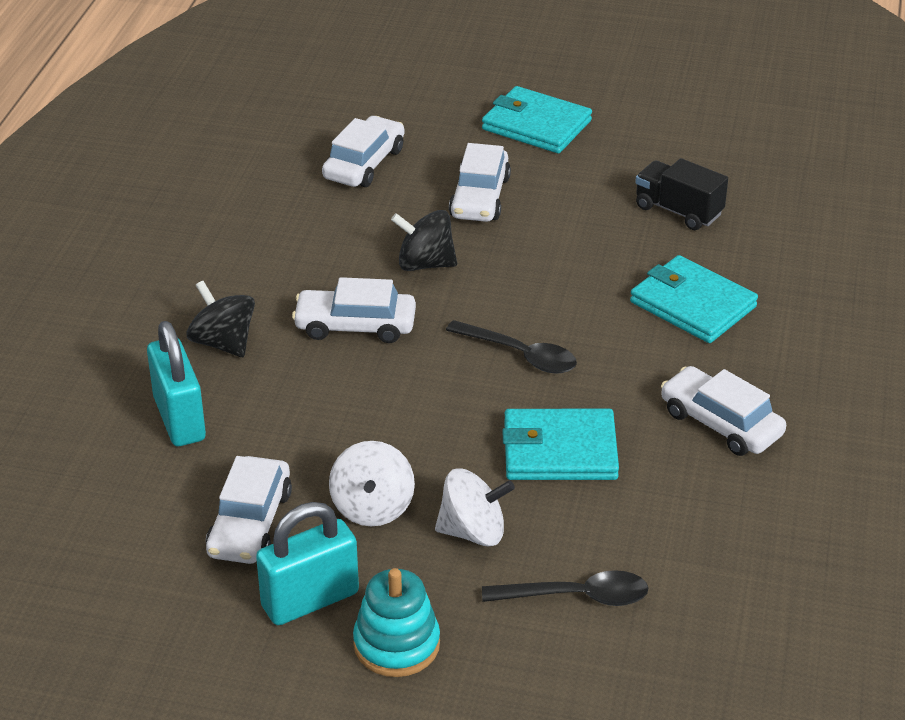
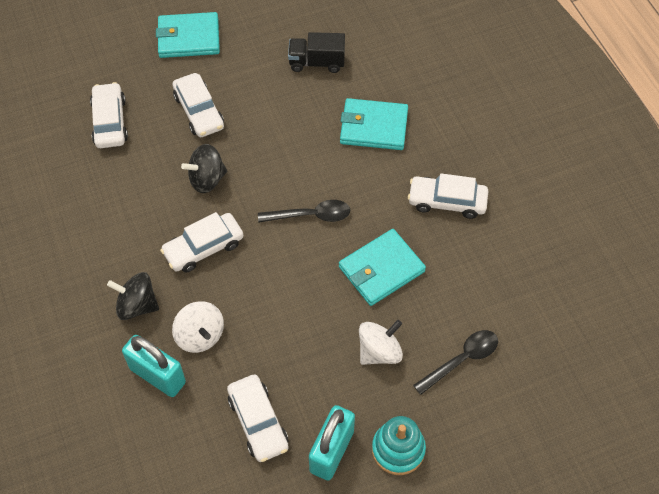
camera: 35 degrees left, 20 degrees up
white spinning top [329,441,415,526] -> white spinning top moved to [172,301,224,353]

